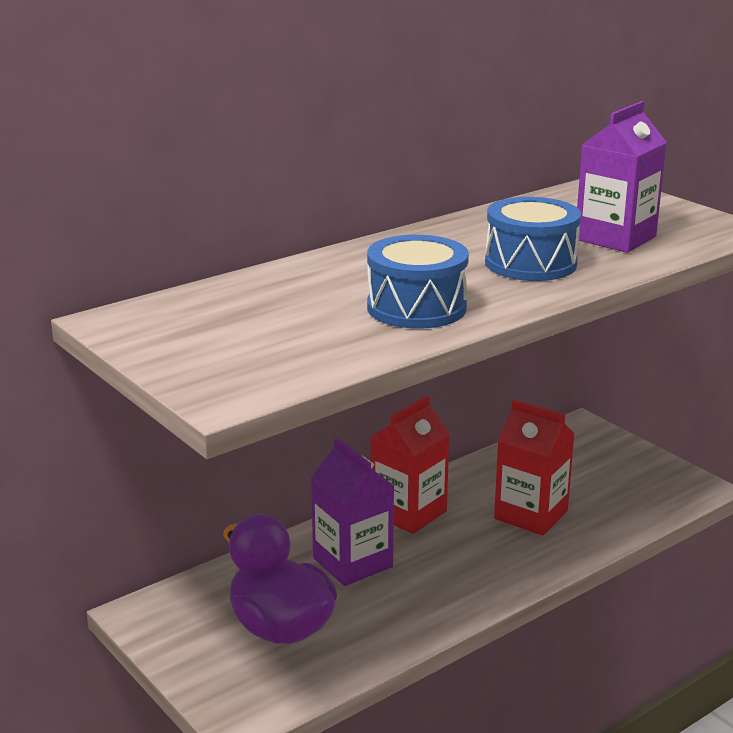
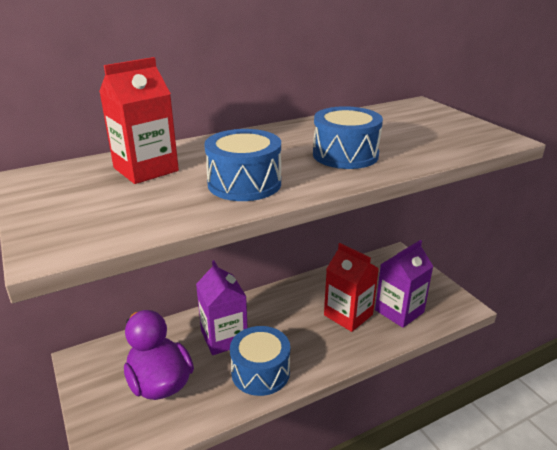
camera: 10 degrees right, 5 degrees up
red carton [371,396,450,534] -> red carton moved to [99,57,179,184]
purple carton [577,101,667,253] -> purple carton moved to [375,240,433,328]
none -> blue drum [230,326,290,396]

